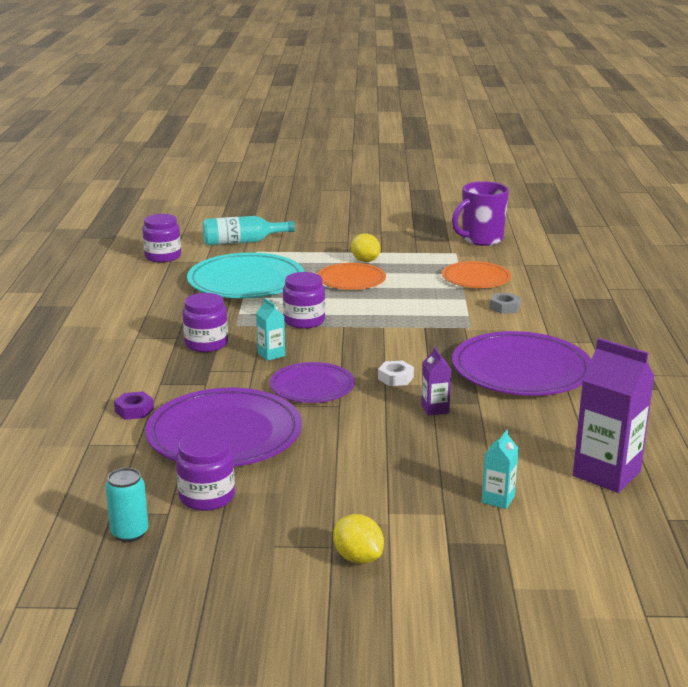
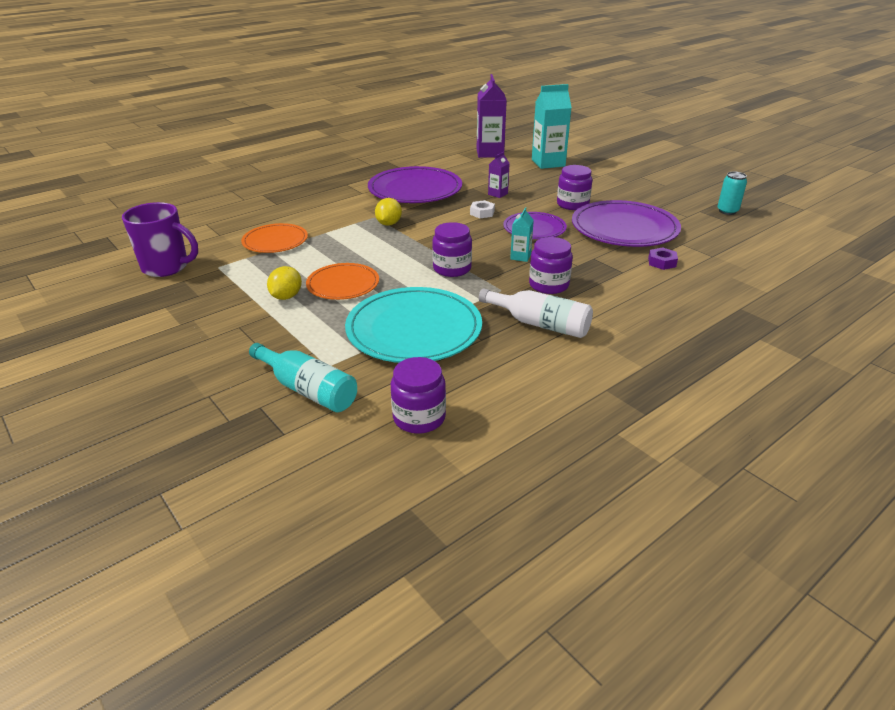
camera: 130 degrees left, 10 degrees up
purple jar [176,431,235,511] -> purple jar moved to [557,165,592,210]
yellow lemon [333,514,384,564] -> yellow lemon moved to [375,198,402,226]
turquoise carton [482,430,519,509] -> turquoise carton [532,84,572,169], size x2.01
grey nut [490,293,521,314] -> none
none -> white bottle [479,288,593,338]

